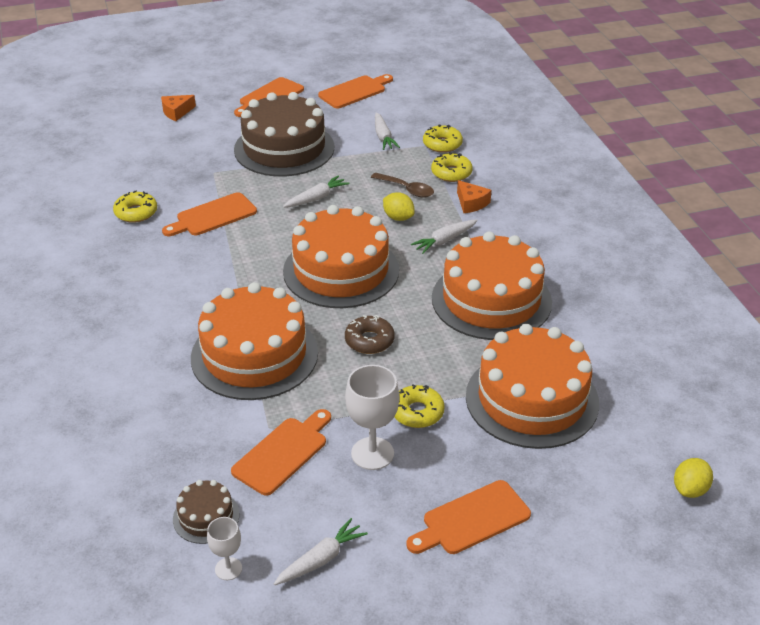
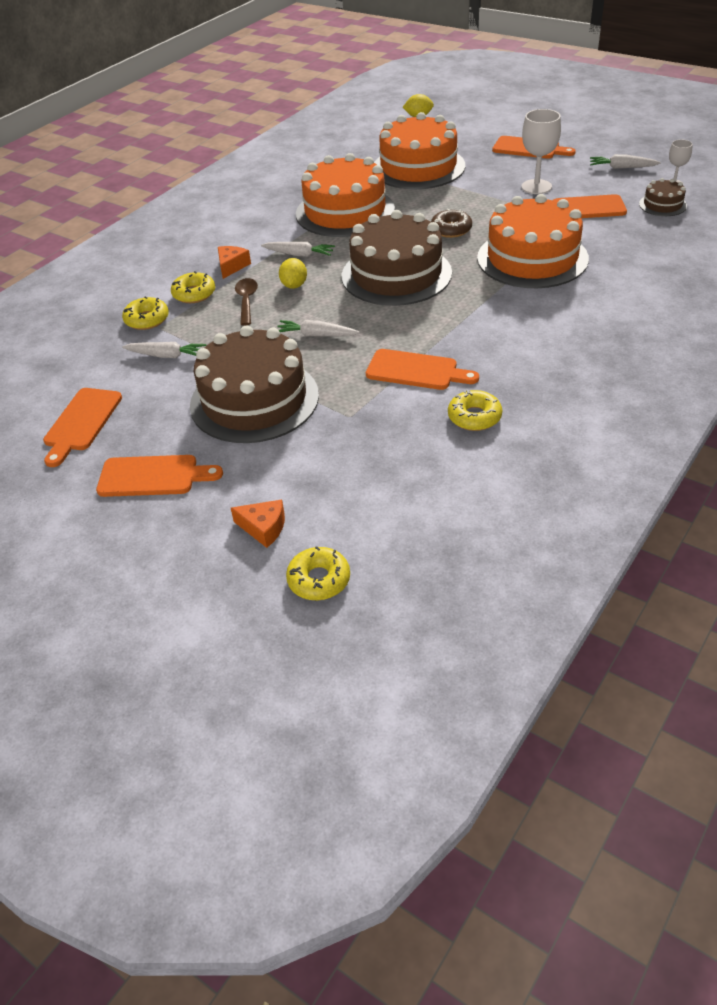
camera: 125 degrees left, 5 degrees up
orange cake [283,205,399,308] -> brown cake [342,210,452,306]
orange cutting board [318,74,393,108] -> orange cutting board turned 90 degrees counterclockwise [43,388,122,467]
white carrot [375,112,400,150] -> white carrot turned 60 degrees clockwise [122,342,206,358]
yellow donut [394,384,445,428] -> yellow donut moved to [286,546,350,601]

